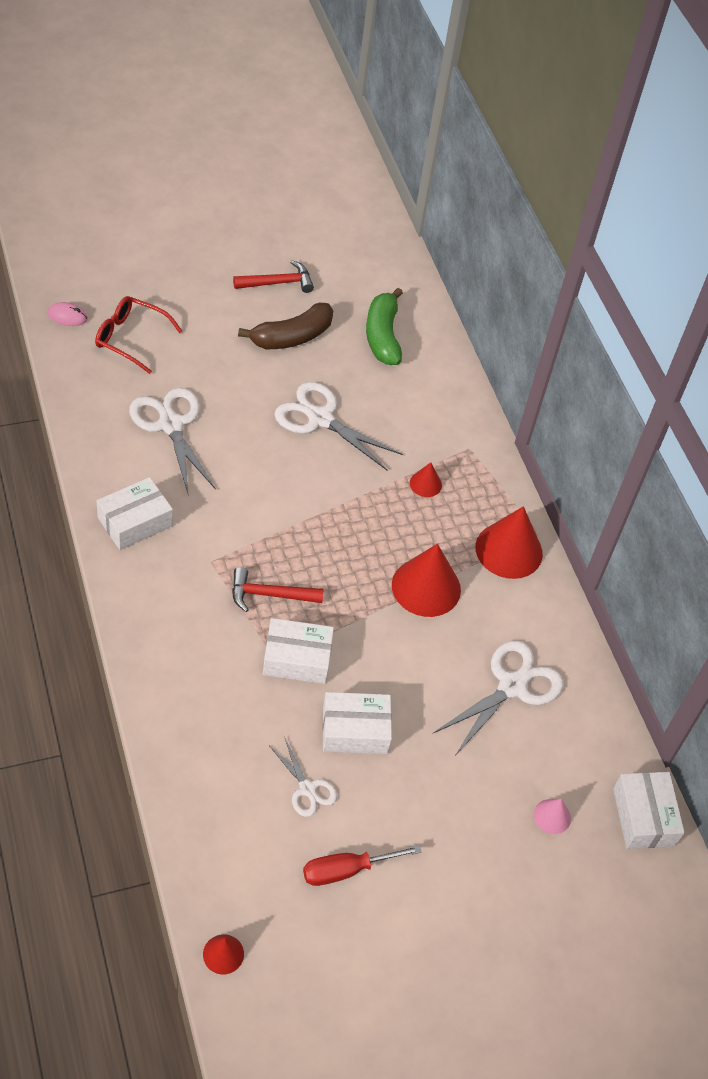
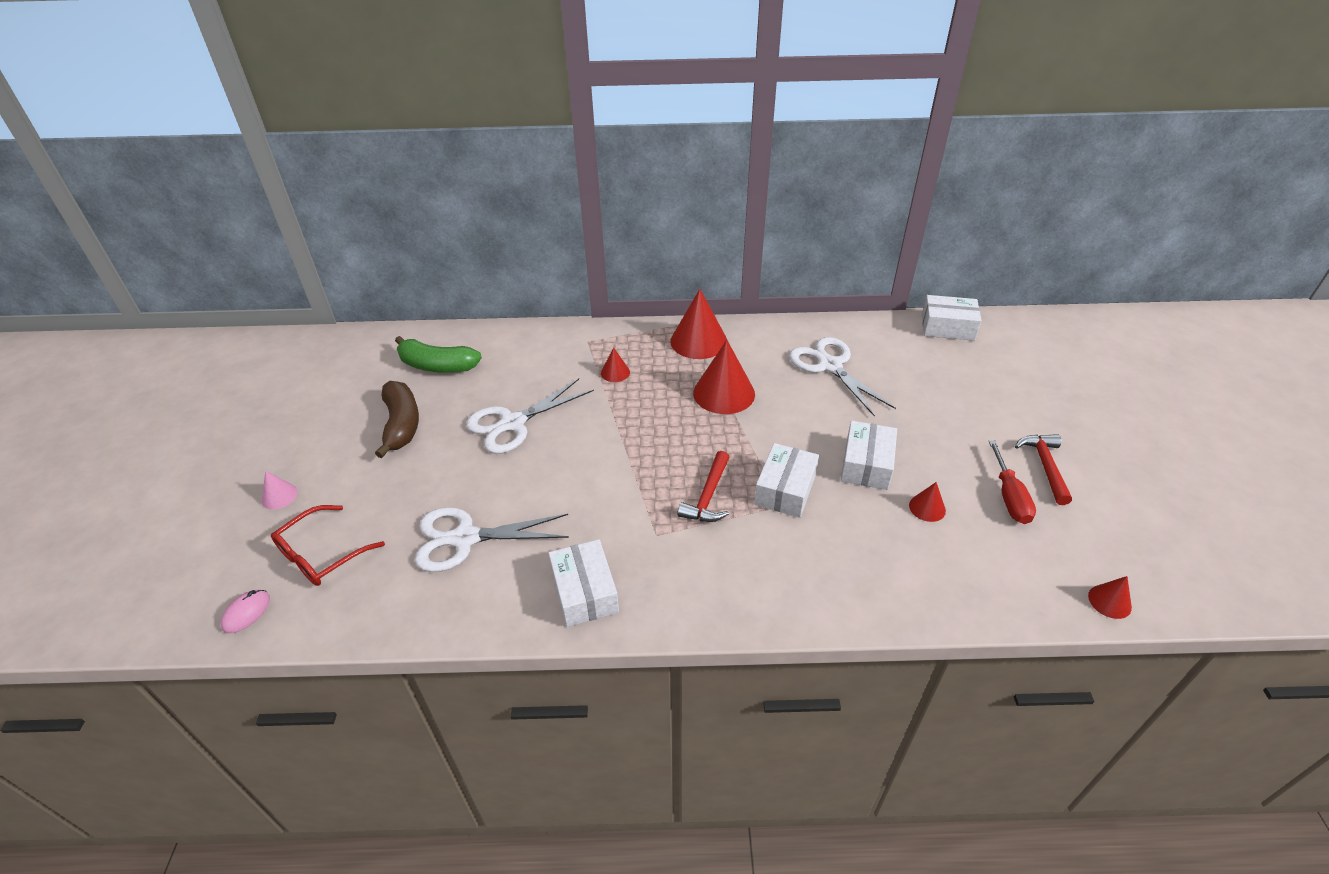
camera: 65 degrees left, 10 degrees down
red hammer [233,260,314,293] -> red hammer moved to [1015,434,1072,505]
white scissors [270,739,337,817] -> red cone [909,482,946,522]
pink cone [534,799,571,834] -> pink cone moved to [261,471,298,510]

